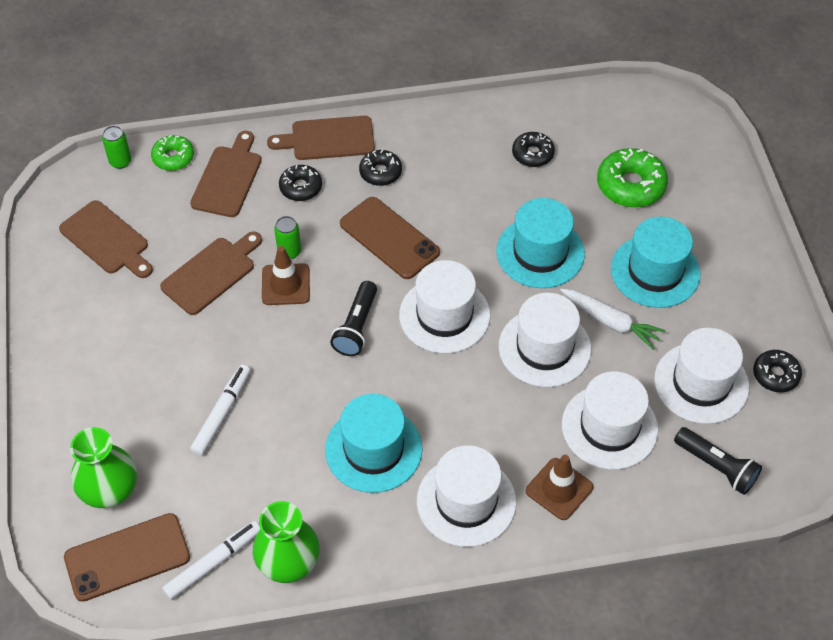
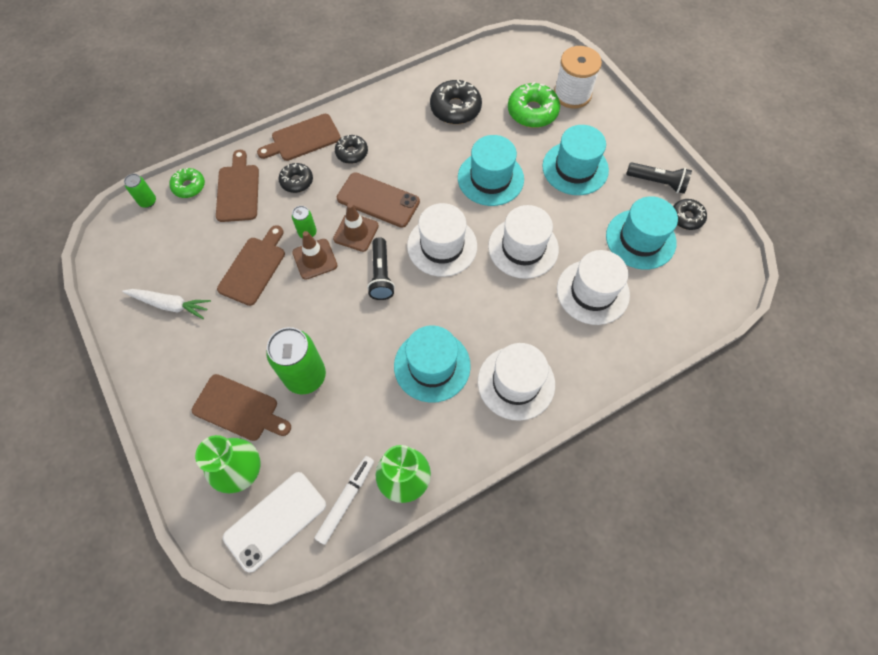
camera: 20 degrees left, 10 degrees up
brown cutting board [59,200,153,278] -> brown cutting board moved to [192,374,291,441]
brown phone [64,513,190,602] -> white phone [223,472,326,572]
white marker [190,365,251,456] -> green can [266,327,326,394]
black donut [512,132,555,167] -> black donut [430,80,482,124], size x1.62
brown traffic cone [526,455,593,520] -> brown traffic cone moved to [333,203,379,252]
white carrot [560,289,665,350] -> white carrot moved to [122,289,211,319]
white hat [654,328,749,424] -> turquoise hat [606,196,678,270]
black flashlight [674,427,762,495] -> black flashlight moved to [626,162,692,194]
none -> white spool [554,46,602,109]

